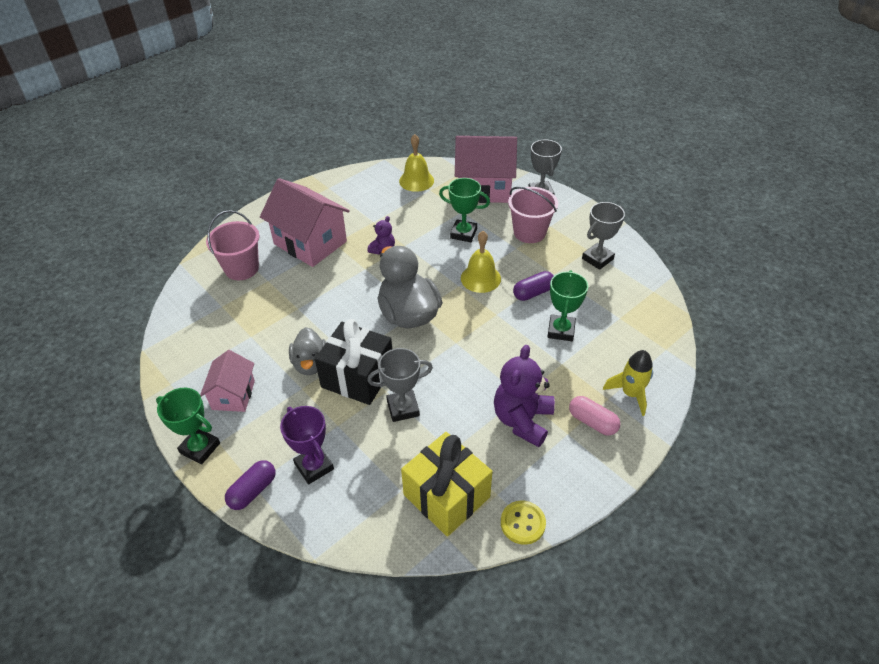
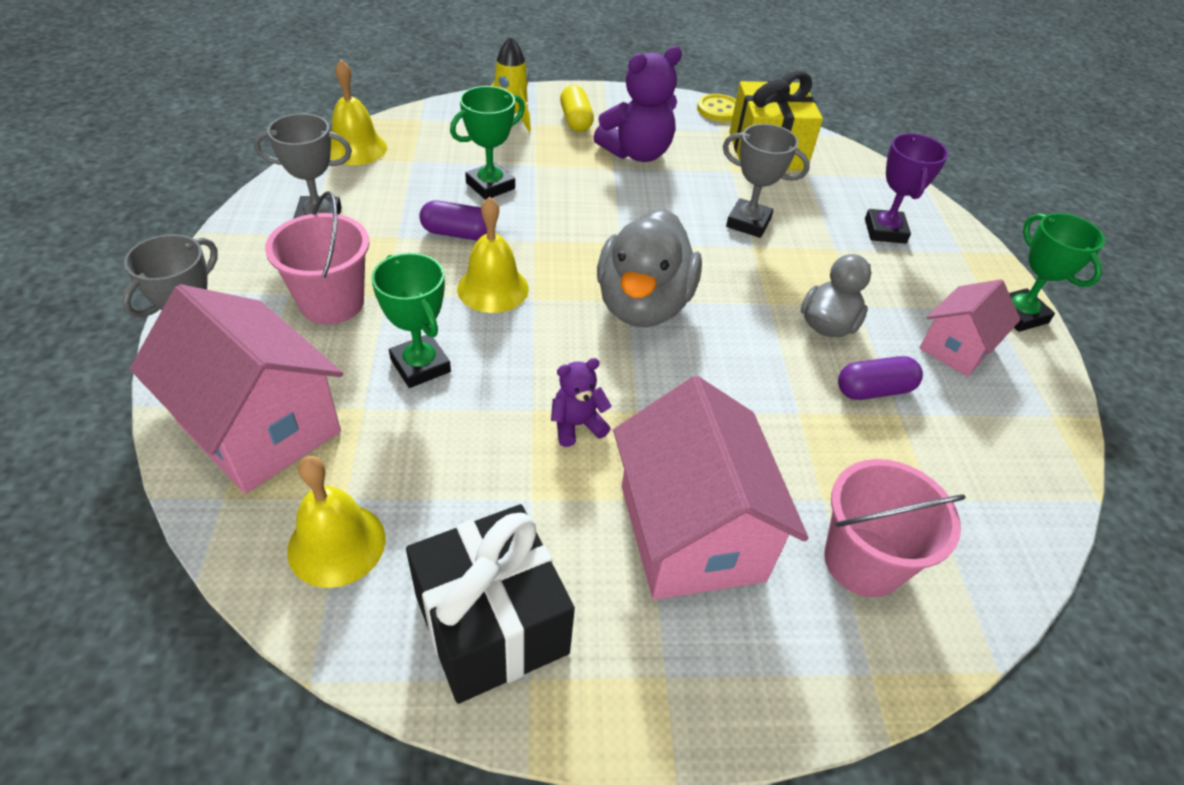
camera: 145 degrees left, 0 degrees up
purple capsule [225,460,276,510] -> purple capsule moved to [838,356,923,400]
black gift [315,319,392,405] -> black gift moved to [406,504,575,704]
pink capsule [569,396,620,436] -> yellow capsule [560,85,594,132]
none -> yellow bell [330,60,387,165]

